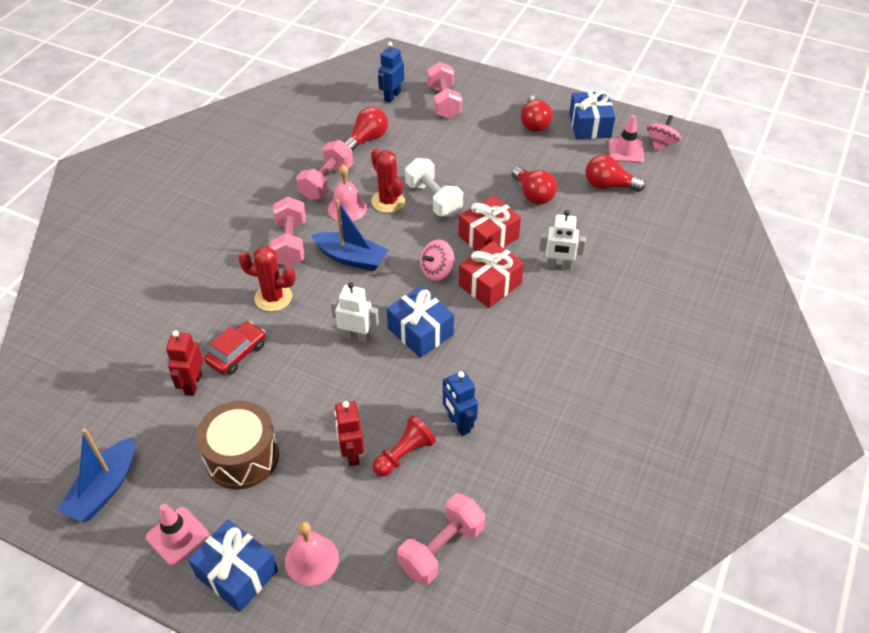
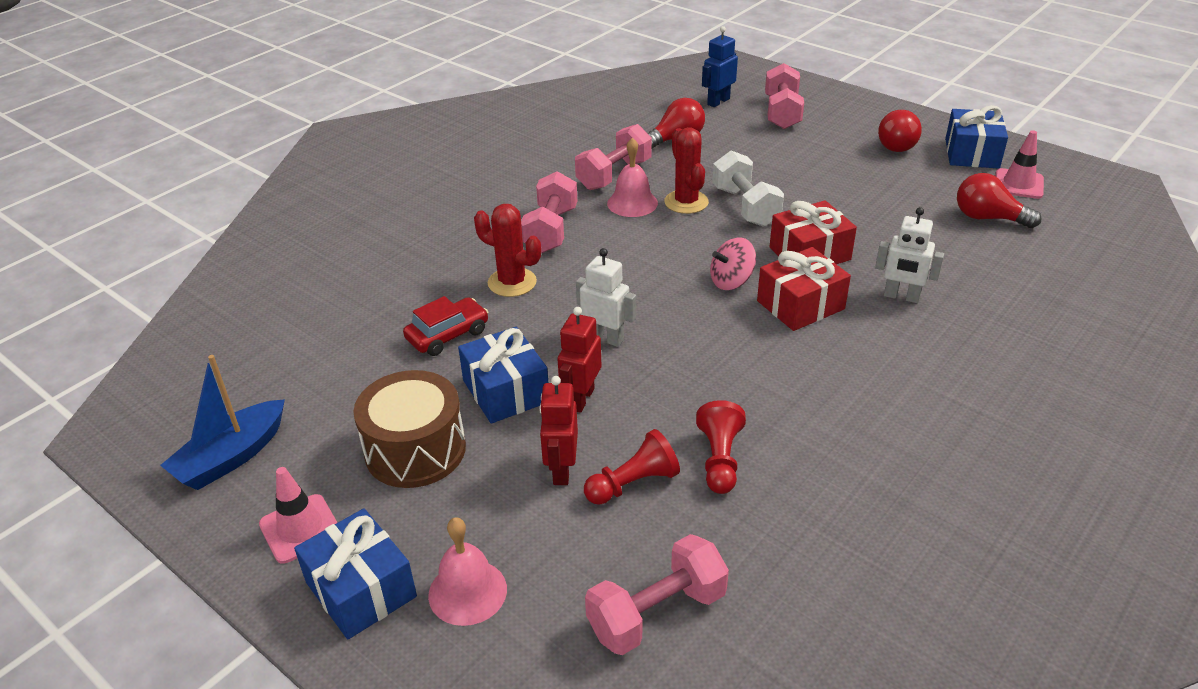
camera: 15 degrees right, 10 degrees down
red robot [166,330,203,396] -> red robot moved to [558,307,601,413]
blue boat [311,199,388,271] -> none
blue gift [387,286,454,358] -> blue gift moved to [458,327,548,424]
blue robot [443,371,478,436] -> red pawn [696,400,746,494]
red light bulb [512,166,557,205] -> none
pink spinning top [647,115,681,152] -> none

